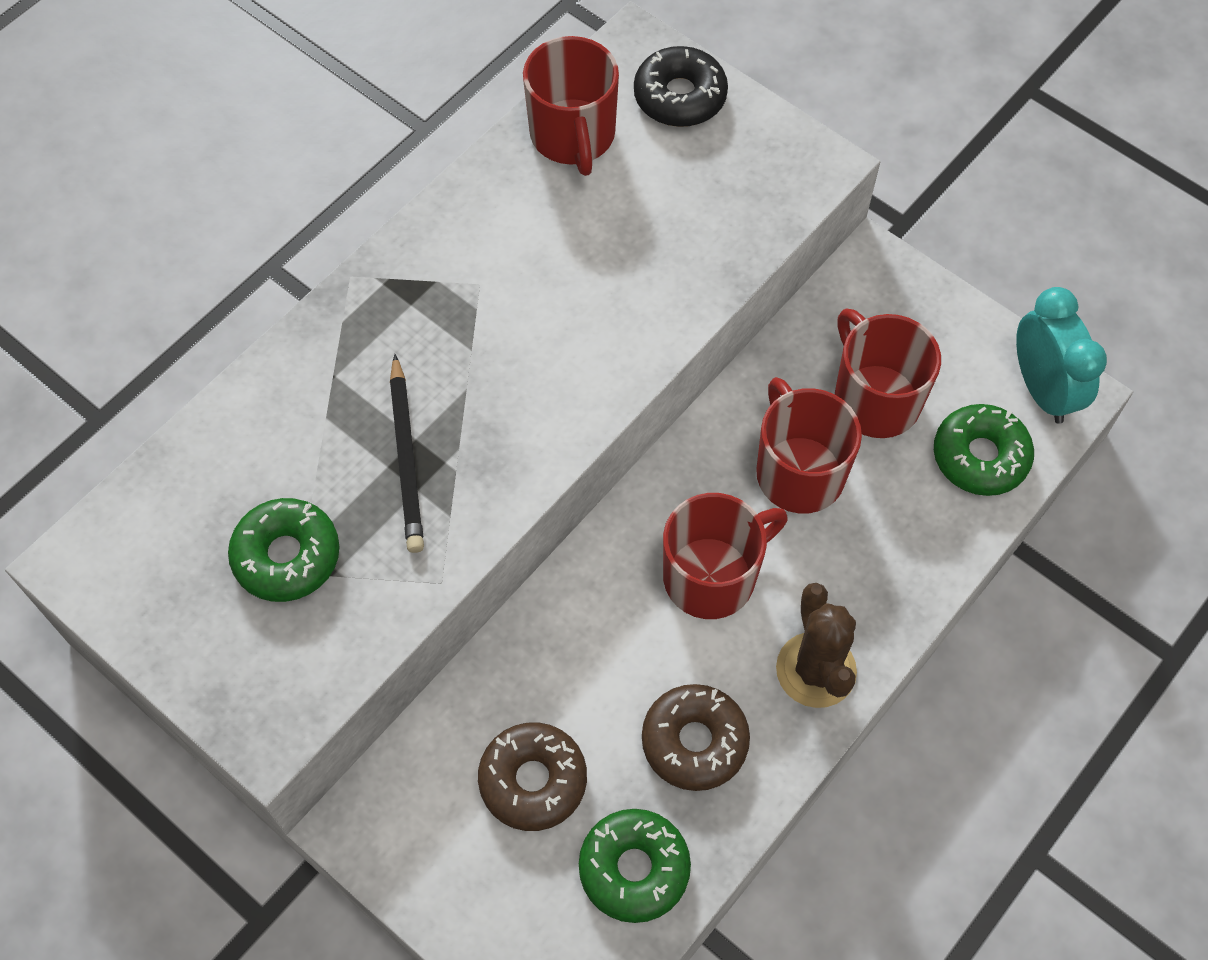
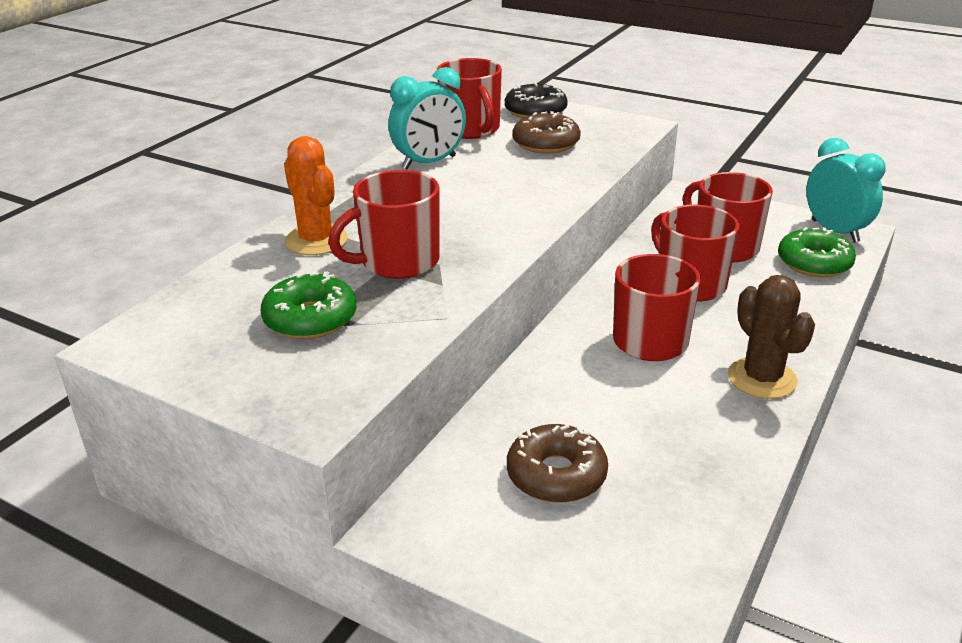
camera: 10 degrees left, 30 degrees down
black pencil [390,354,424,553] -> red mug [328,170,440,279]
green donut [579,809,691,923] -> none
brown donut [642,684,750,791] -> brown donut moved to [513,111,581,153]
none -> orange cactus [284,136,348,255]
none -> turquoise clock [388,67,466,169]

